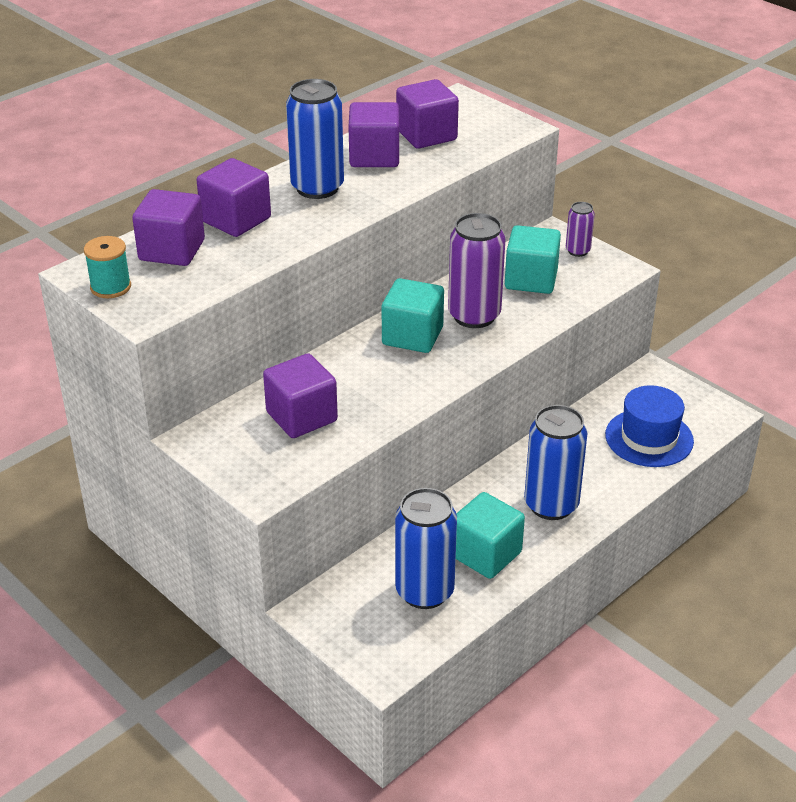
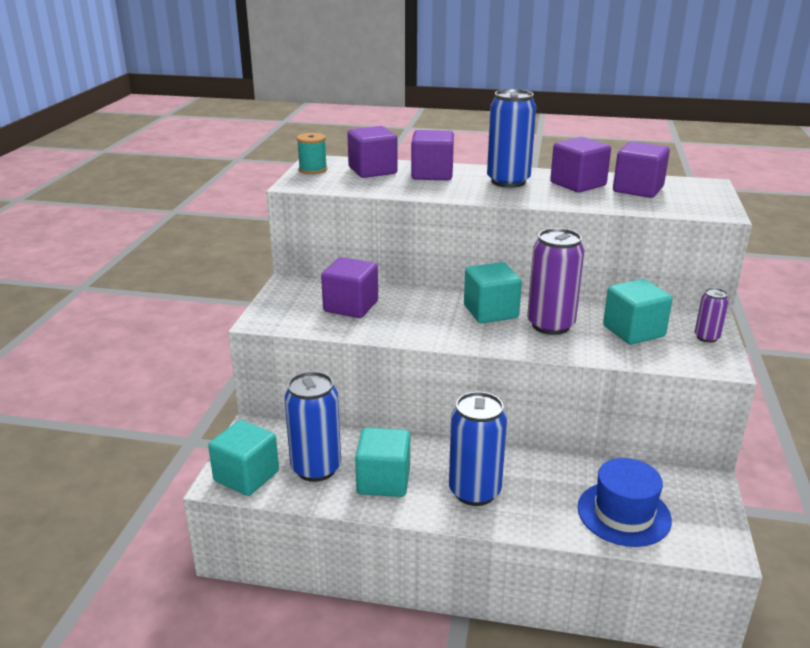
camera: 55 degrees right, 10 degrees down
none -> turquoise cube [208,420,279,496]

